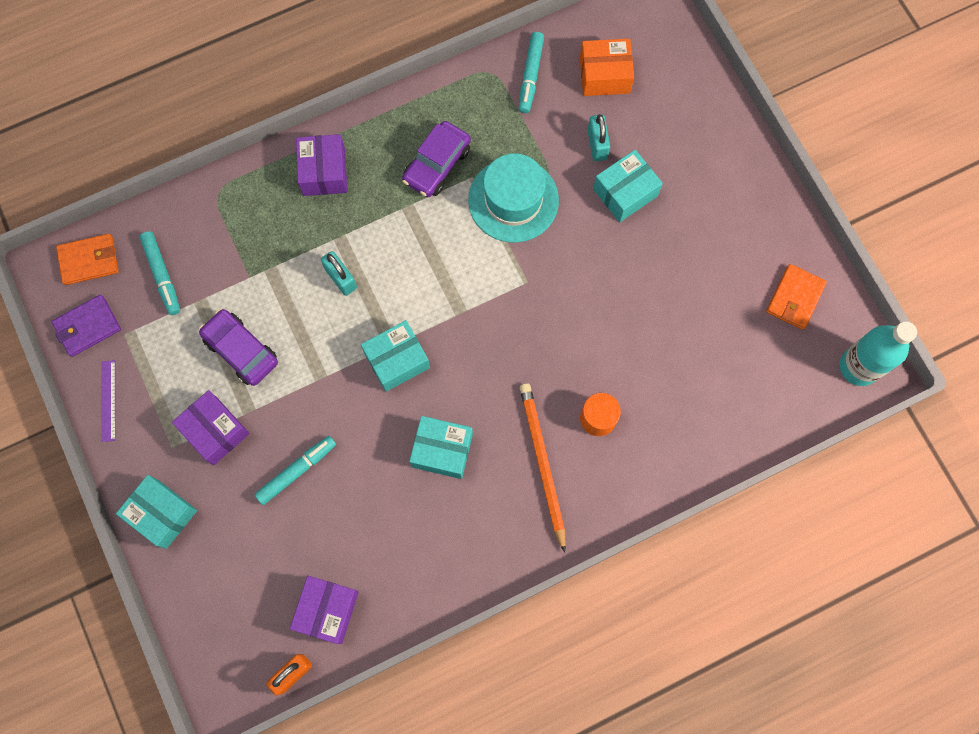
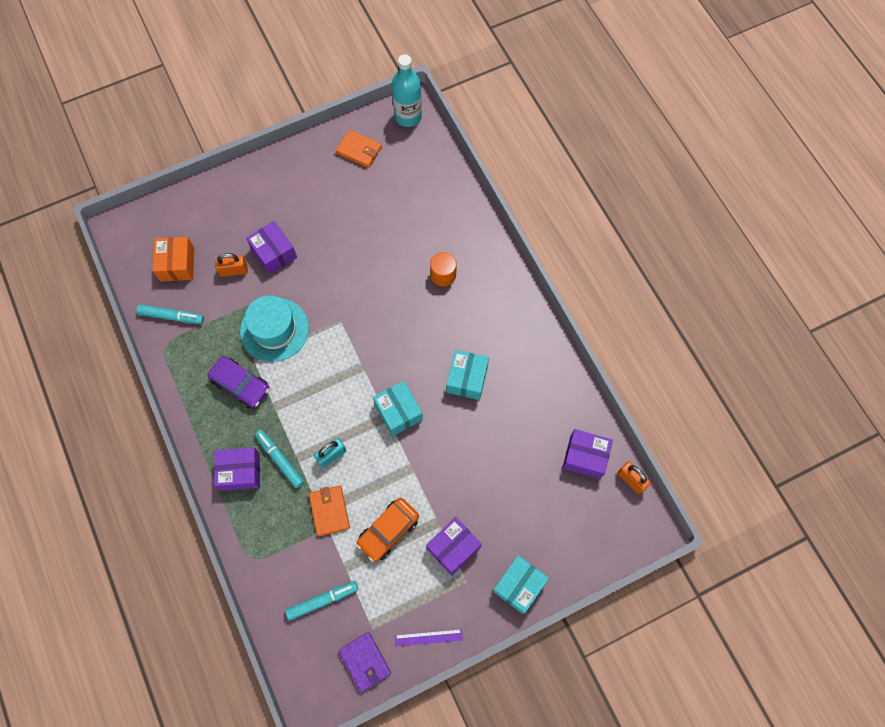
camera: 90 degrees left, 5 degrees down
orange wallet [56,234,119,285] -> orange wallet moved to [309,485,350,536]
purple car [199,309,278,386] -> orange car [356,498,419,562]
turquoise marker [254,436,336,505] -> turquoise marker moved to [255,430,304,488]
orange pencil [520,383,566,553] -> none
turquoise padlock [587,114,610,161] -> orange padlock [215,253,248,277]
turquoise box [593,150,663,222] -> purple box [246,221,297,275]

